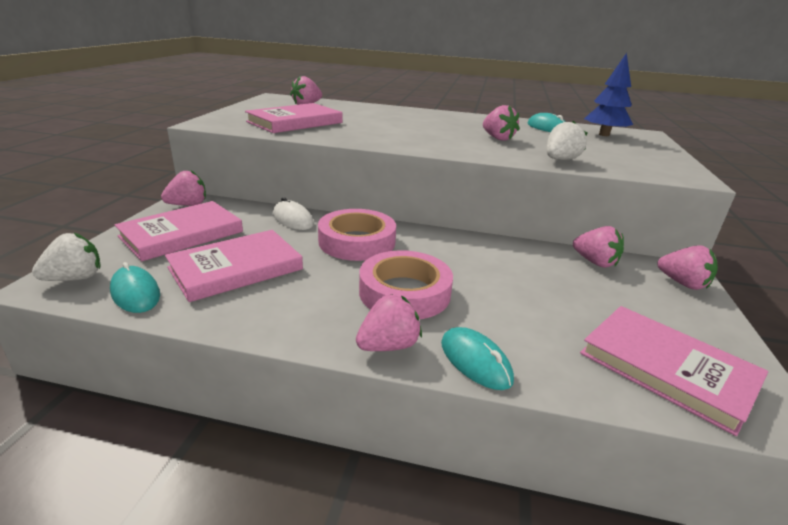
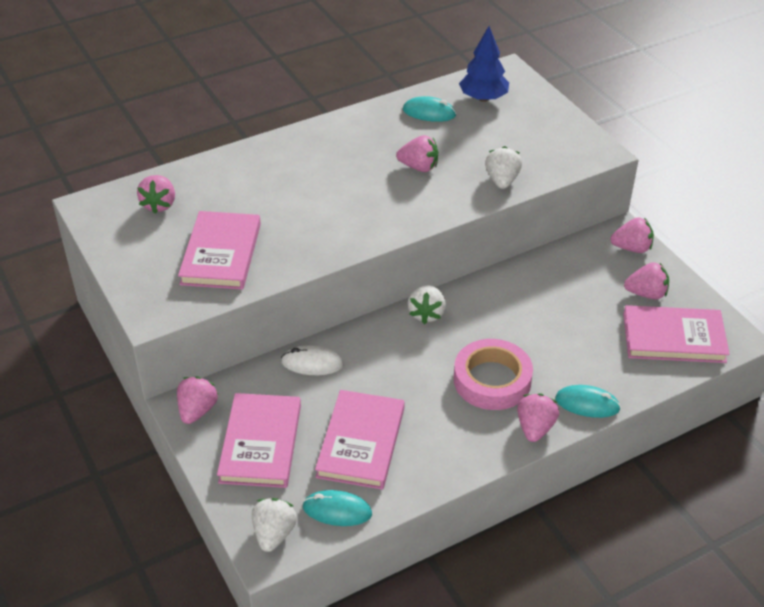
camera: 40 degrees left, 15 degrees up
pink tape [318,209,396,261] -> none
pink strawberry [573,226,624,268] -> pink strawberry moved to [624,262,669,299]
none -> white strawberry [408,285,446,324]

